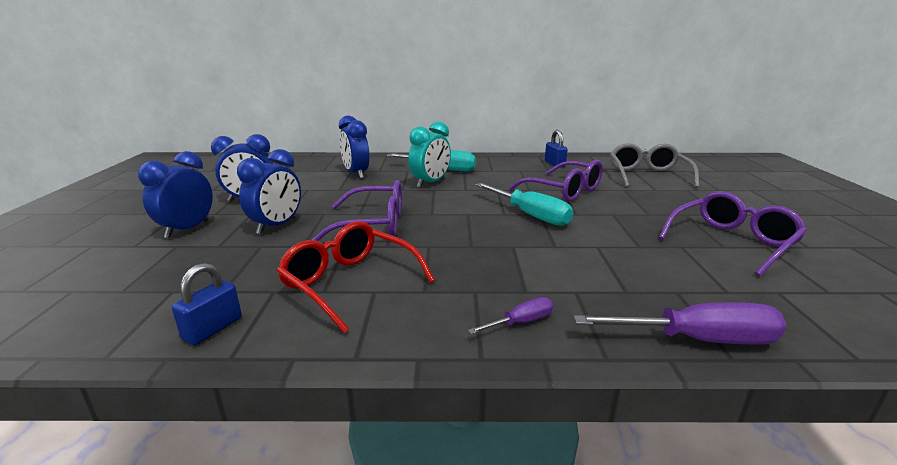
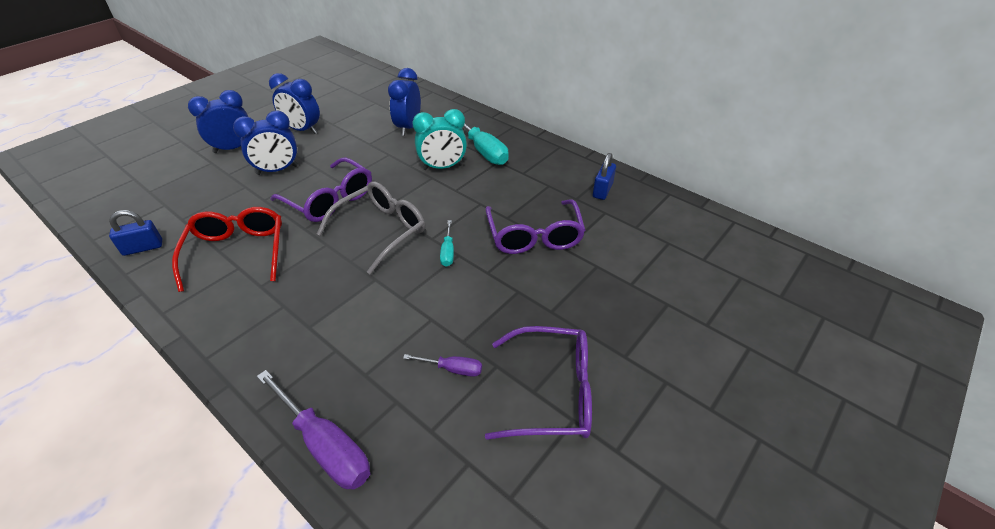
camera: 40 degrees right, 20 degrees up
purple screwdriver [468,297,553,334] -> purple screwdriver moved to [403,354,482,377]
turquoise screwdriver [476,183,573,226] -> turquoise screwdriver [440,220,454,267], size x0.52
grey glasses [610,143,699,188] -> grey glasses moved to [317,181,425,274]

